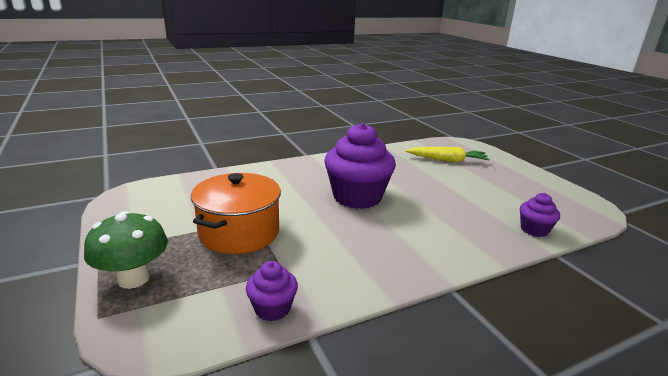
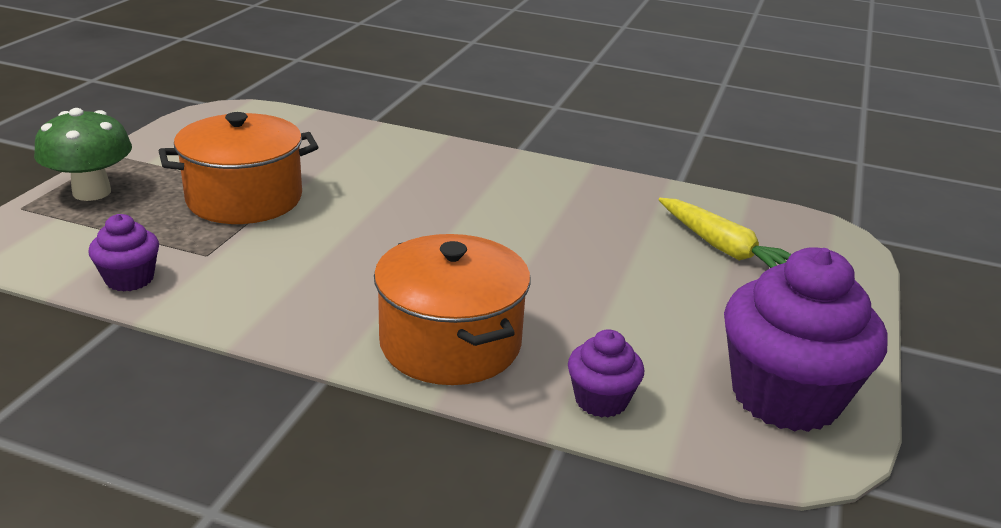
camera: 45 degrees right, 5 degrees up
purple cupcake [324,123,396,209] -> purple cupcake moved to [724,247,888,432]
none -> orange pot [374,234,530,385]

